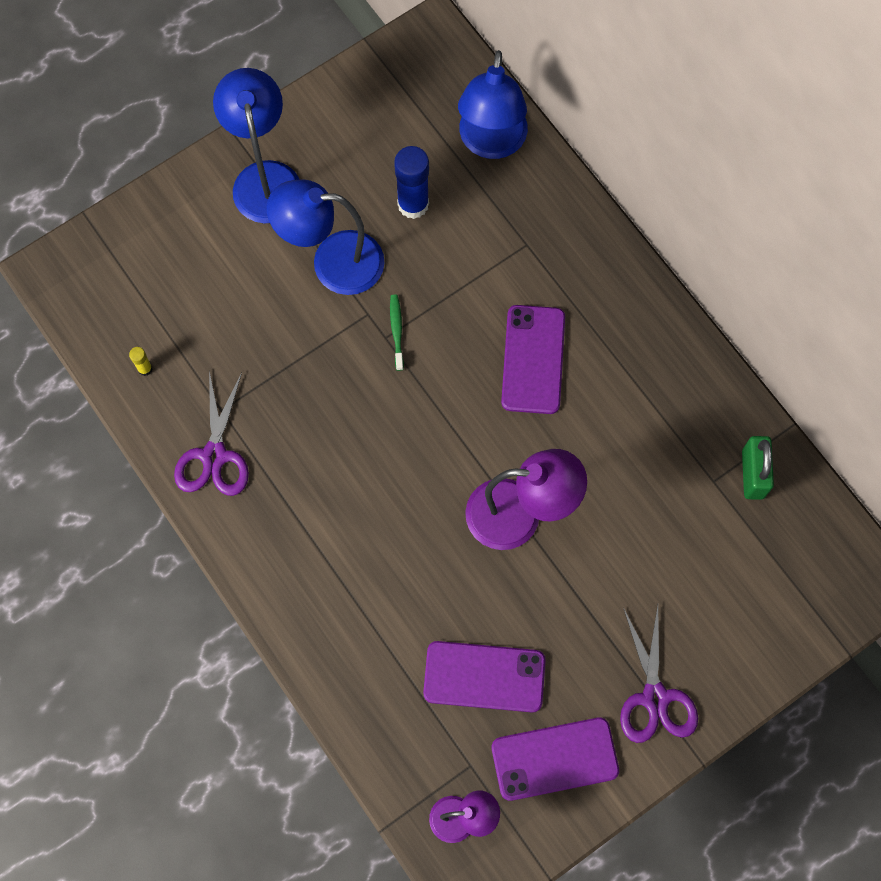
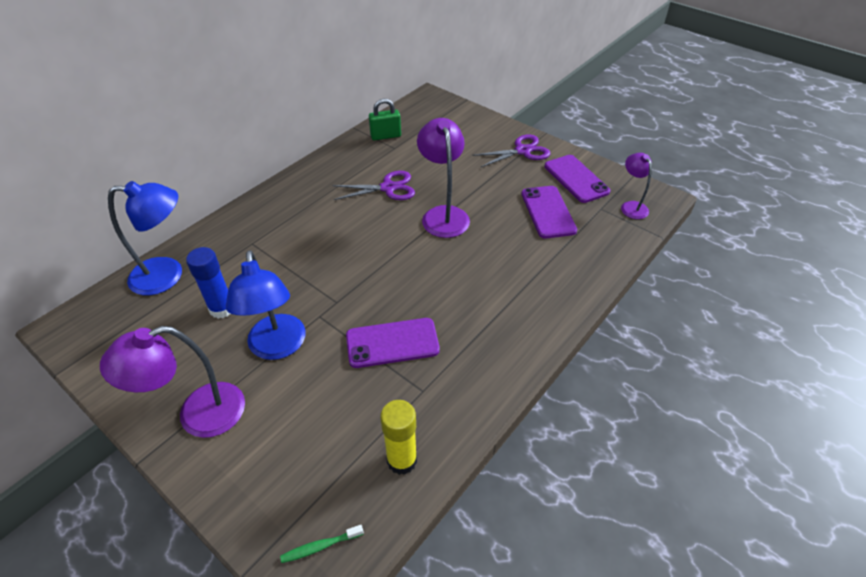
camera: 105 degrees left, 25 degrees down
yellow glue stick [129,347,153,376] -> yellow glue stick [380,400,417,475], size x2.19
purple scissors [174,371,249,496] -> purple scissors moved to [332,171,415,200]
blue lamp [213,68,300,223] -> purple lamp [100,326,245,438]
green toothbrush [390,295,404,371] -> green toothbrush moved to [280,525,364,563]
purple phone [501,305,565,414] -> purple phone moved to [346,318,440,368]

